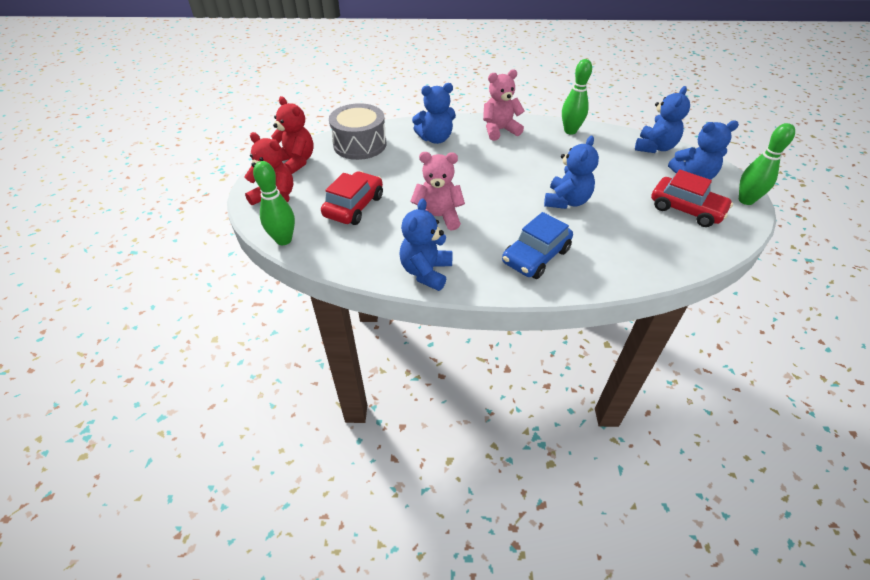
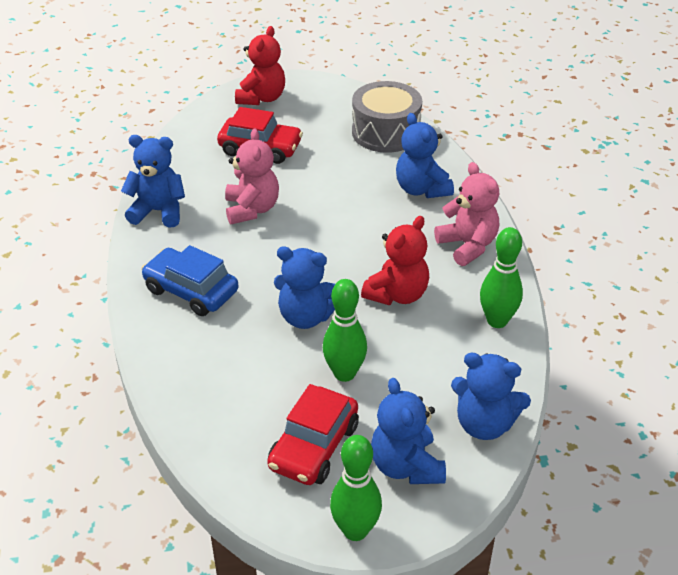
camera: 80 degrees right, 5 degrees down
green bowling pin [253,161,295,245] -> green bowling pin moved to [323,279,367,382]
red teddy bear [271,96,314,174] -> red teddy bear moved to [361,216,429,305]

